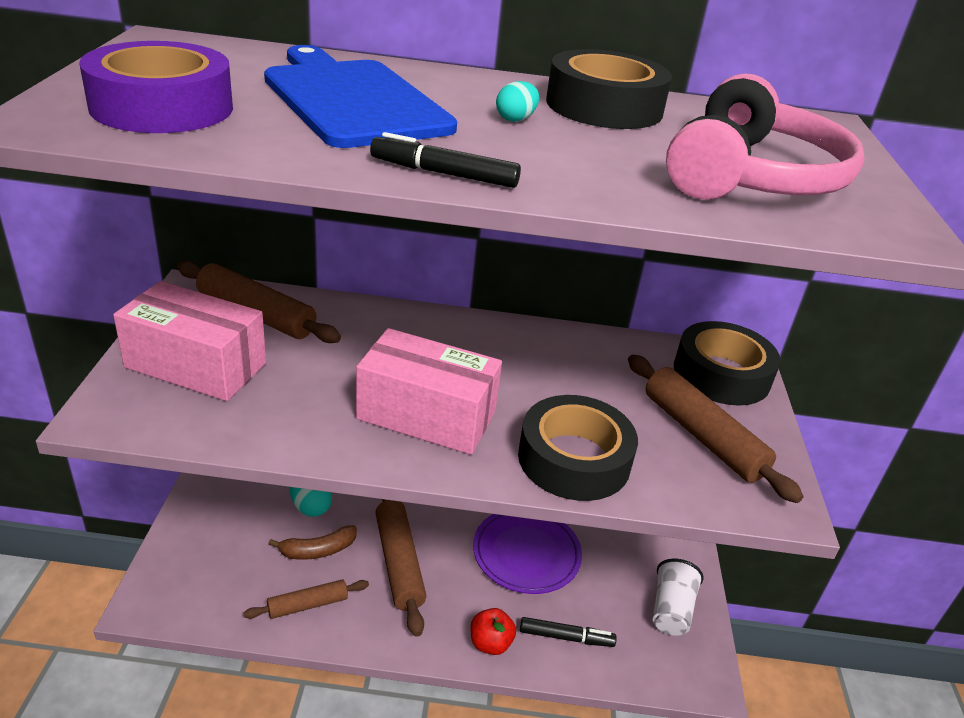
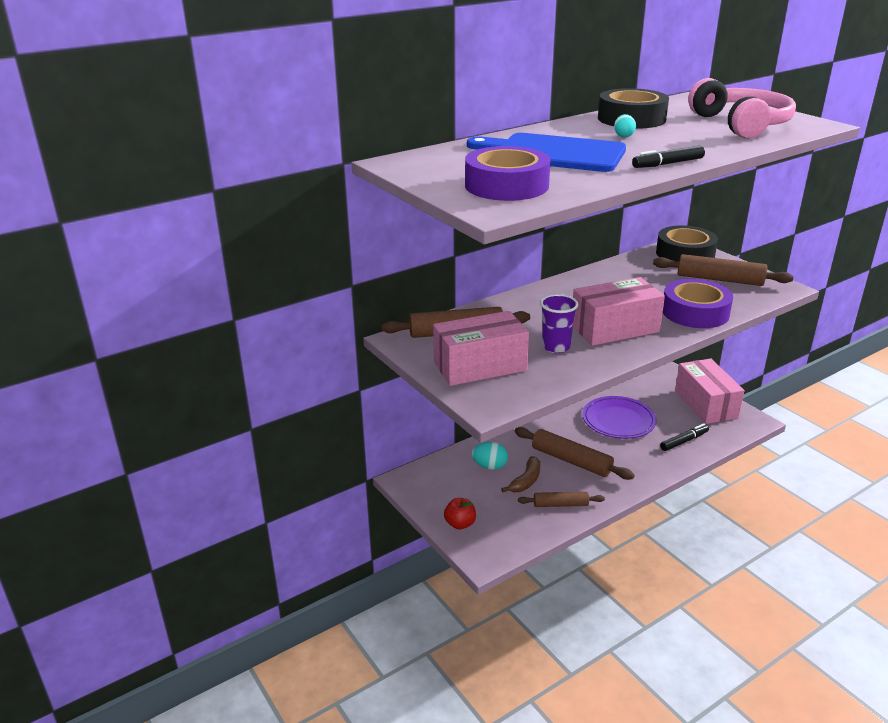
camera: 35 degrees left, 5 degrees down
brown rolling pin [243,580,369,619] -> brown rolling pin turned 60 degrees clockwise [518,492,605,507]
red apple [470,608,516,655] -> red apple moved to [444,498,476,529]
black tape [518,395,638,501] -> purple tape [663,279,733,328]
white cup [653,558,704,636] -> pink box [675,359,744,424]
none -> purple cup [540,294,578,353]

